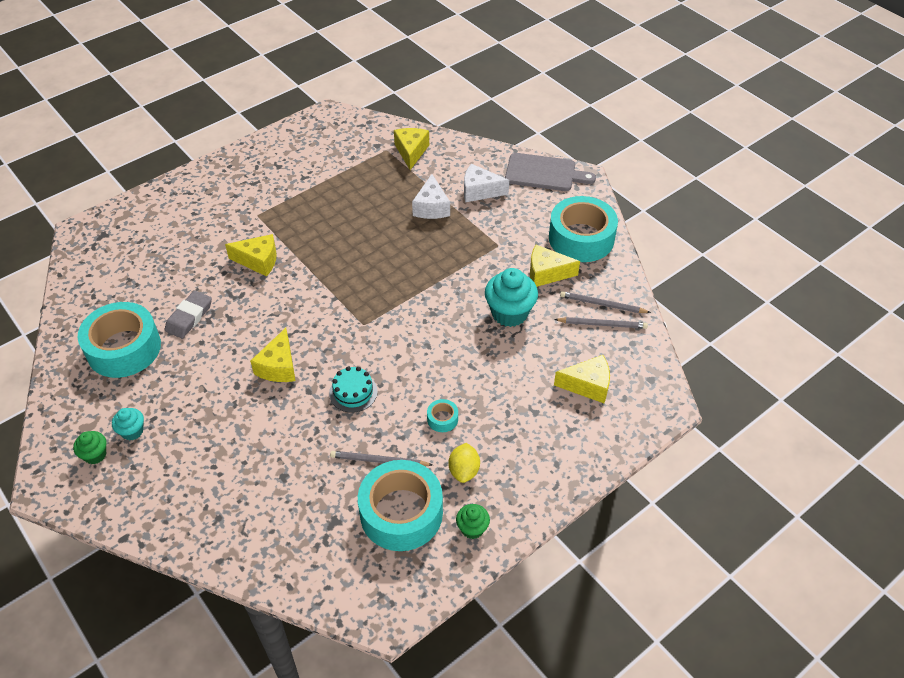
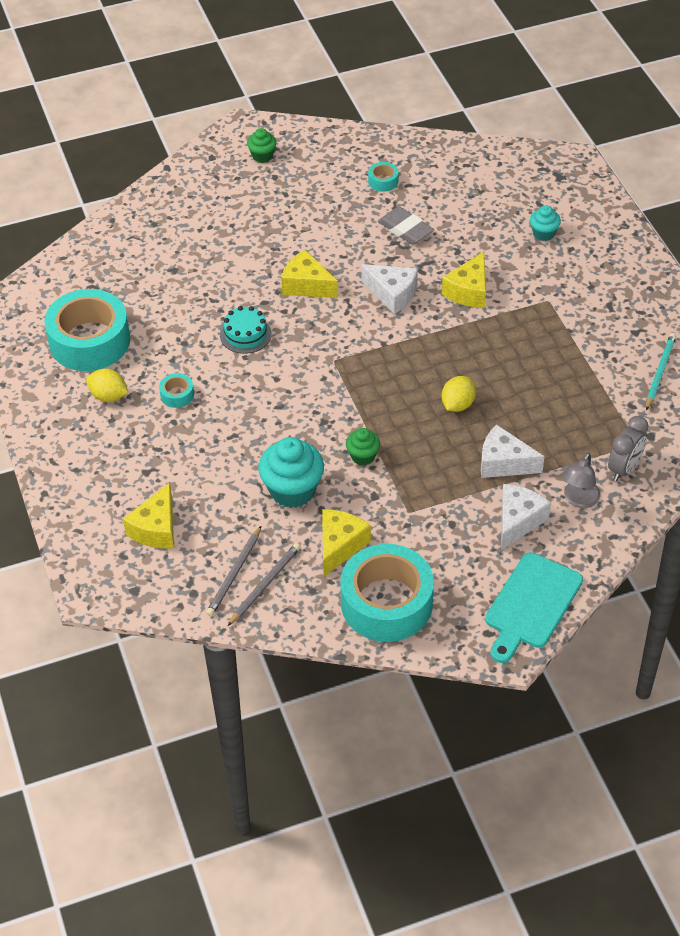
camera: 110 degrees right, 0 degrees up
turquoise tape [78,302,161,378] -> turquoise tape [368,162,399,192], size x0.41
turquoise cupcake [112,408,144,441] -> turquoise cupcake moved to [530,205,561,241]
grey pencil [330,451,433,466] -> none
yellow cheese [394,128,429,170] -> grey clock [608,416,648,481]
green cupcake [456,504,490,539] -> green cupcake moved to [346,428,380,466]
grey cutting board [505,153,596,191] -> turquoise cutting board [485,552,583,663]
none -> white cheese [361,264,418,314]
none -> yellow lemon [442,376,476,412]
none -> grey lamp [562,453,600,508]
none -> turquoise pencil [646,333,676,410]

